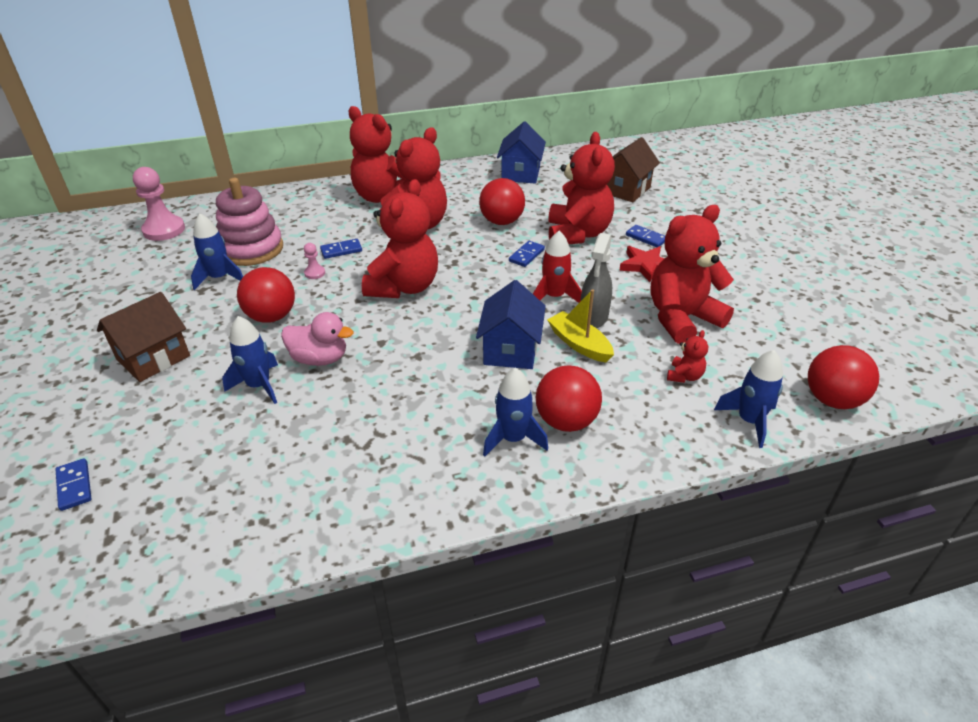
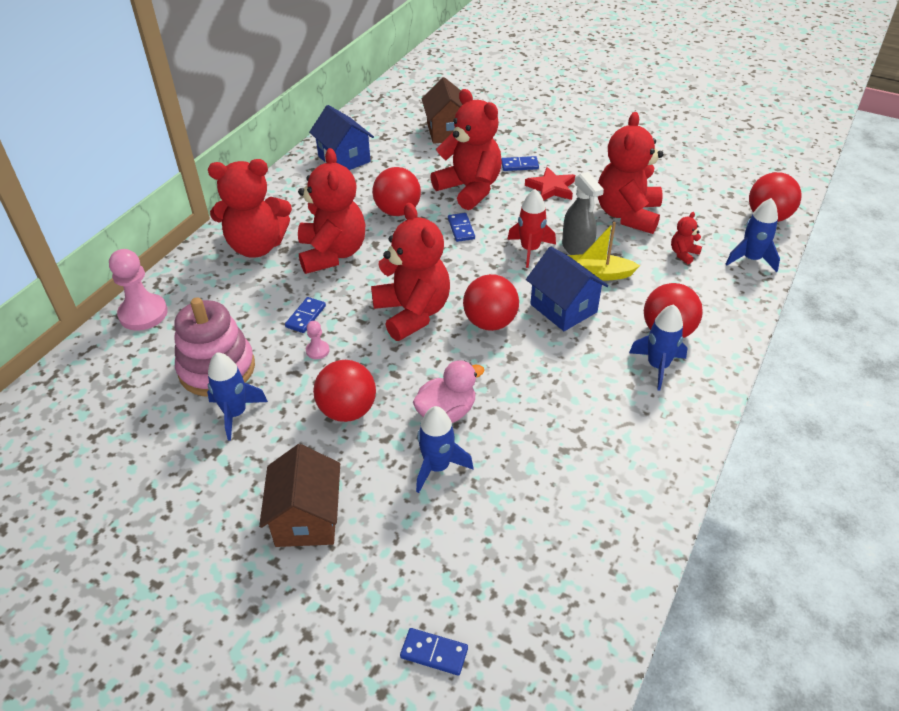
camera: 45 degrees left, 5 degrees up
pink pawn [133,167,185,241] -> pink pawn moved to [109,249,168,331]
red teddy bear [667,330,708,383] -> red teddy bear turned 120 degrees counterclockwise [671,212,702,264]
none -> red ball [463,274,519,331]

